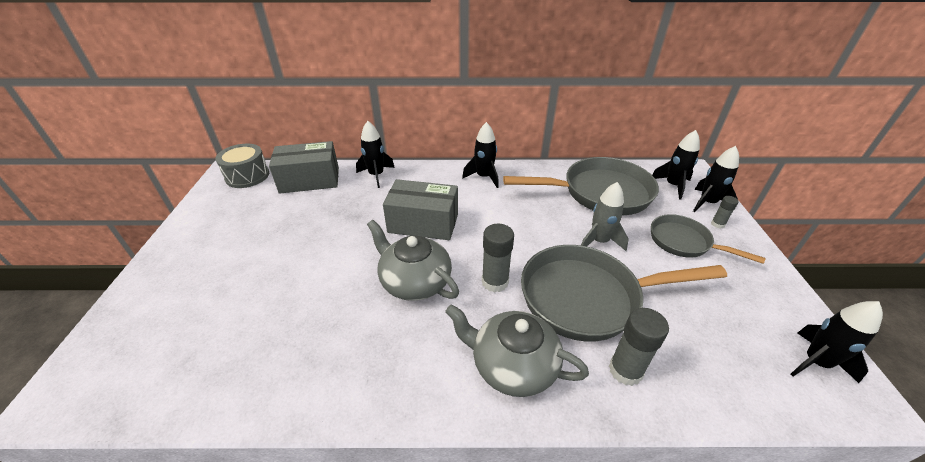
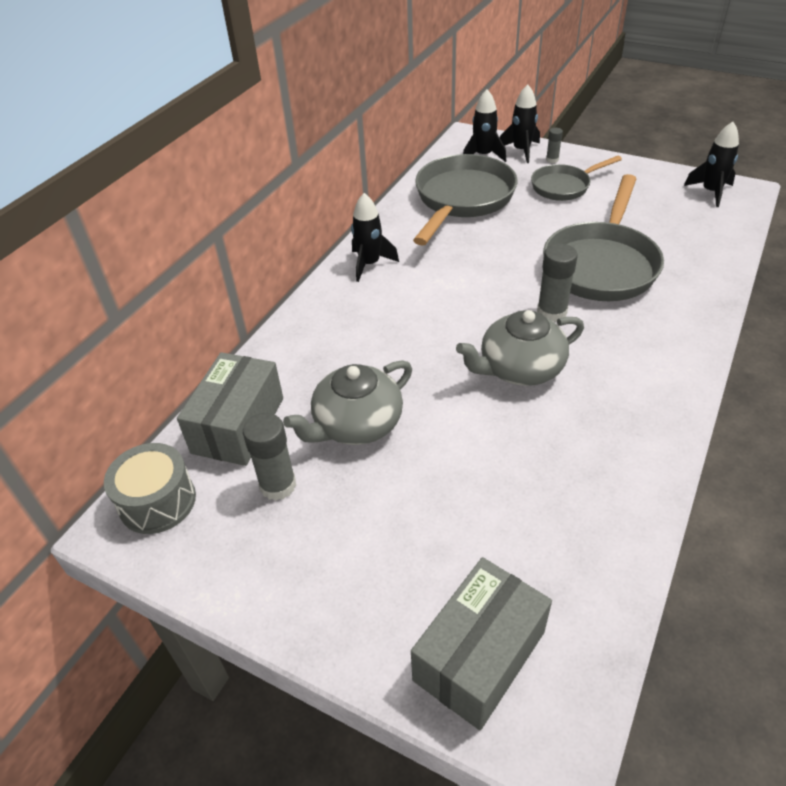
camera: 60 degrees left, 5 degrees up
black rocket [356,121,395,188] -> none
grey box [383,179,458,240] -> grey box moved to [411,557,552,730]
grey teapot [445,304,589,397] -> grey teapot moved to [283,360,412,445]
grey rocket [581,182,629,251] -> none
grey glue stick [609,308,669,386] -> grey glue stick moved to [243,413,296,501]

